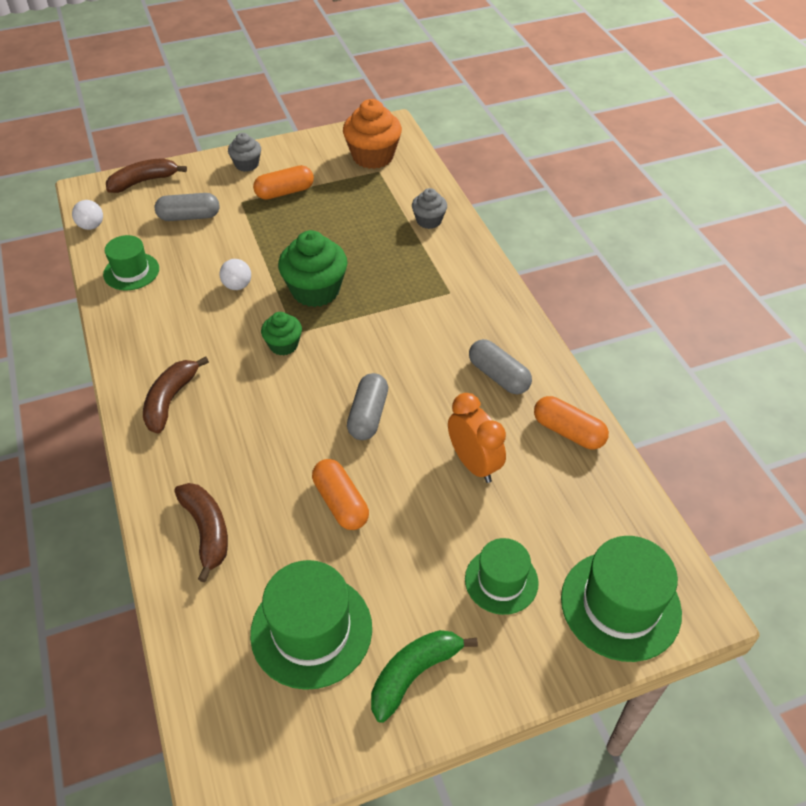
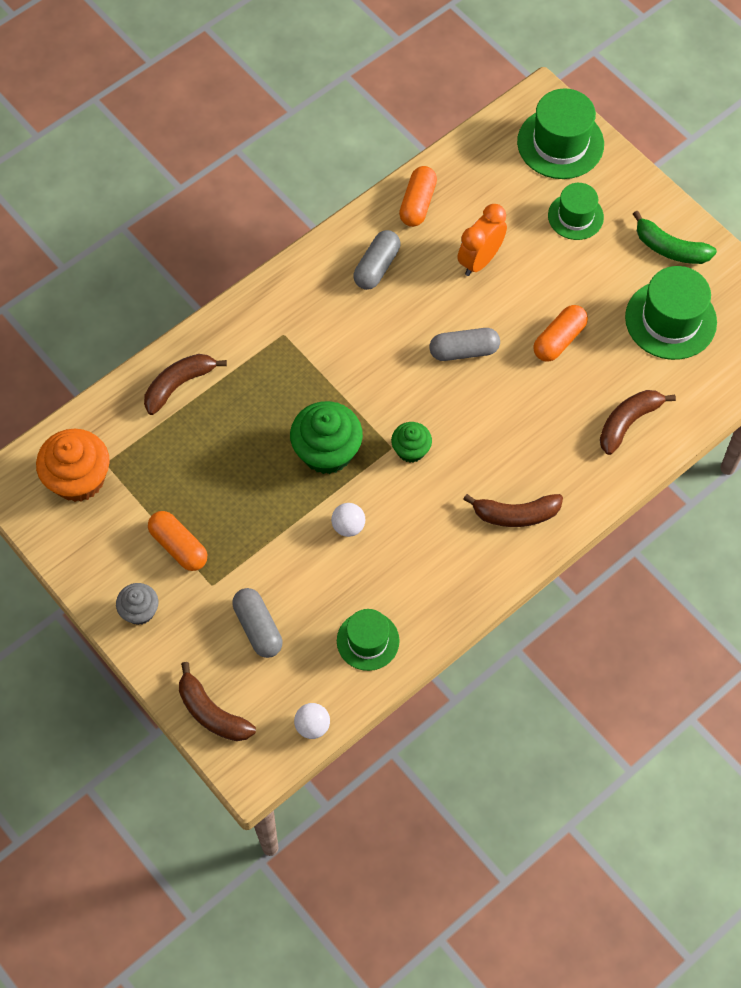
camera: 110 degrees left, 15 degrees up
grey cupcake [412,188,447,229] -> brown banana [144,354,227,415]

